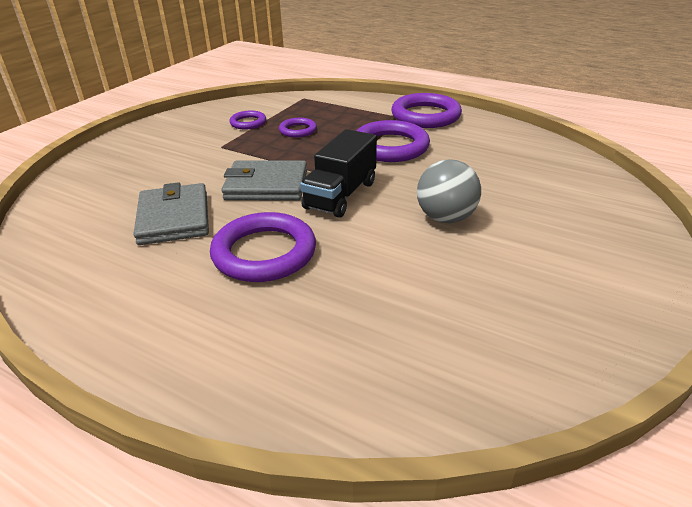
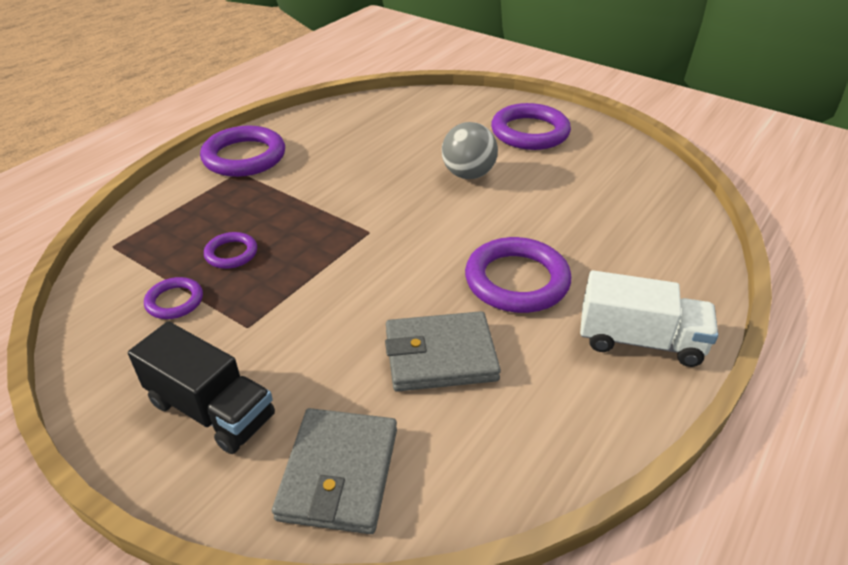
camera: 85 degrees left, 5 degrees up
grey wallet [221,160,307,201] -> grey wallet moved to [272,408,397,534]
black truck [300,129,377,218] -> black truck moved to [128,321,275,454]
purple ring [356,120,430,162] -> purple ring moved to [491,103,571,150]
none -> white truck [580,270,718,367]

